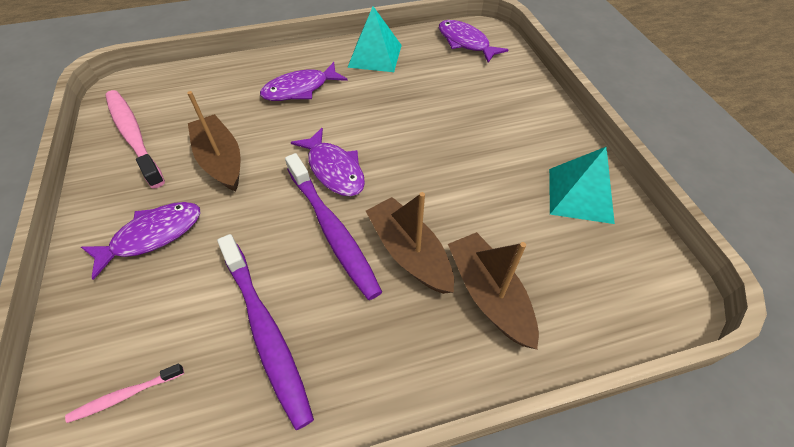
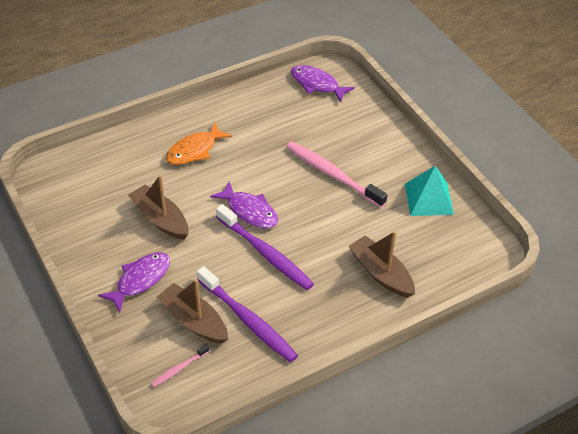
camera: 15 degrees left, 5 degrees down
pink toothbrush [105,90,165,189] -> pink toothbrush moved to [286,141,387,208]
purple fish [260,62,348,101] -> orange fish [166,122,232,165]
turquoise pyramid [347,6,402,72] -> none
brown boat [366,192,454,294] -> brown boat moved to [157,279,228,343]

